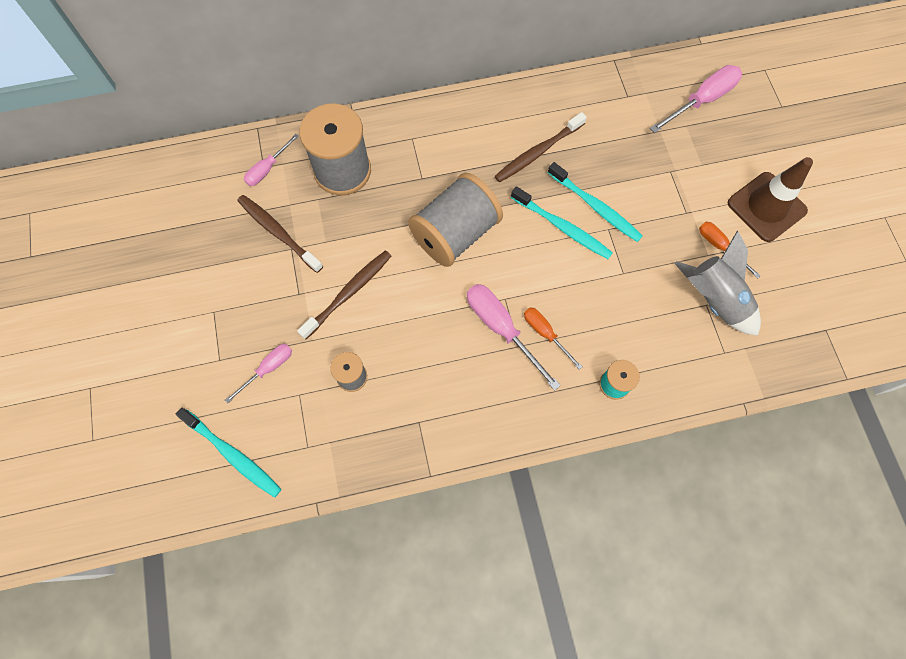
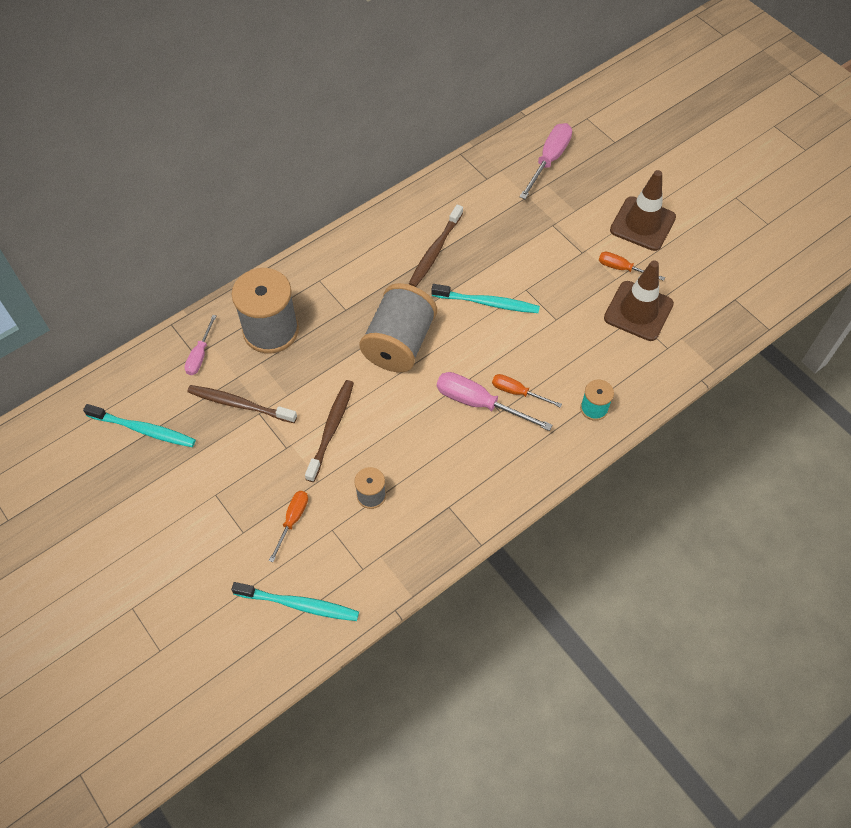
camera: 25 degrees left, 10 degrees down
pink screwdriver [225,344,292,403] -> orange screwdriver [269,491,308,562]
turquoise toothbrush [548,162,643,242] -> turquoise toothbrush moved to [83,404,196,447]
grey rocket [674,231,761,336] -> brown traffic cone [604,260,674,341]

